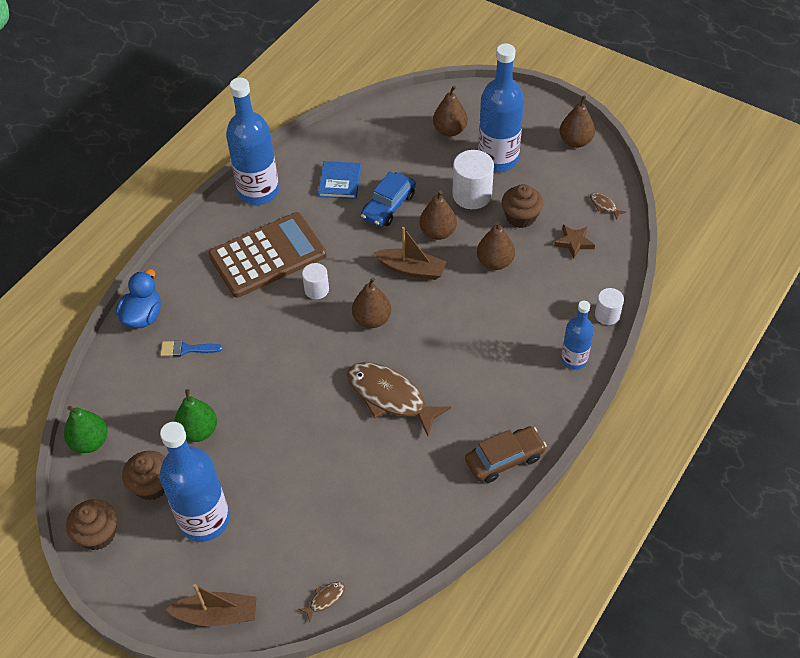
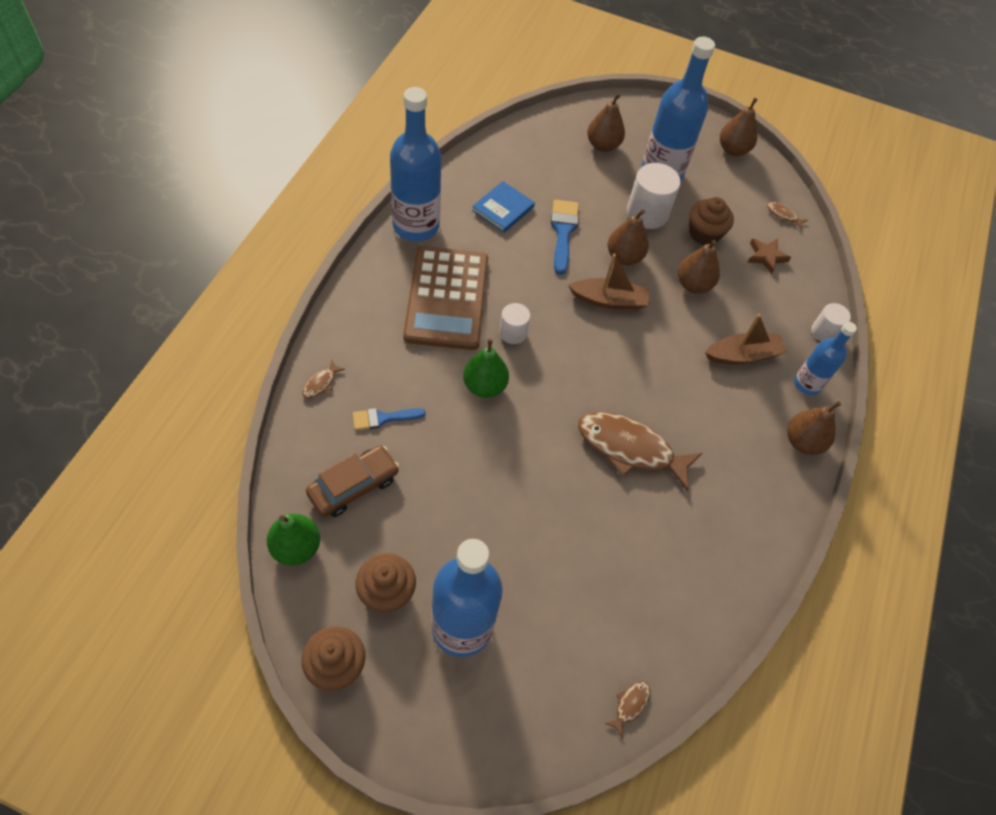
camera: 20 degrees left, 5 degrees up
blue duck [116,269,161,328] -> brown fish [302,360,345,399]
brown boat [165,584,256,626] -> brown boat moved to [705,314,787,364]
green pear [174,389,217,442] -> green pear moved to [463,339,509,398]
brown calculator [208,212,327,297] -> brown calculator turned 135 degrees clockwise [403,246,488,350]
blue book [318,161,361,199] -> blue book turned 45 degrees clockwise [472,181,535,233]
brown pear [352,277,391,328] -> brown pear moved to [787,401,841,455]
blue car [361,172,416,227] -> blue brush [551,200,579,275]
brown car [465,426,547,483] -> brown car moved to [306,446,400,517]

